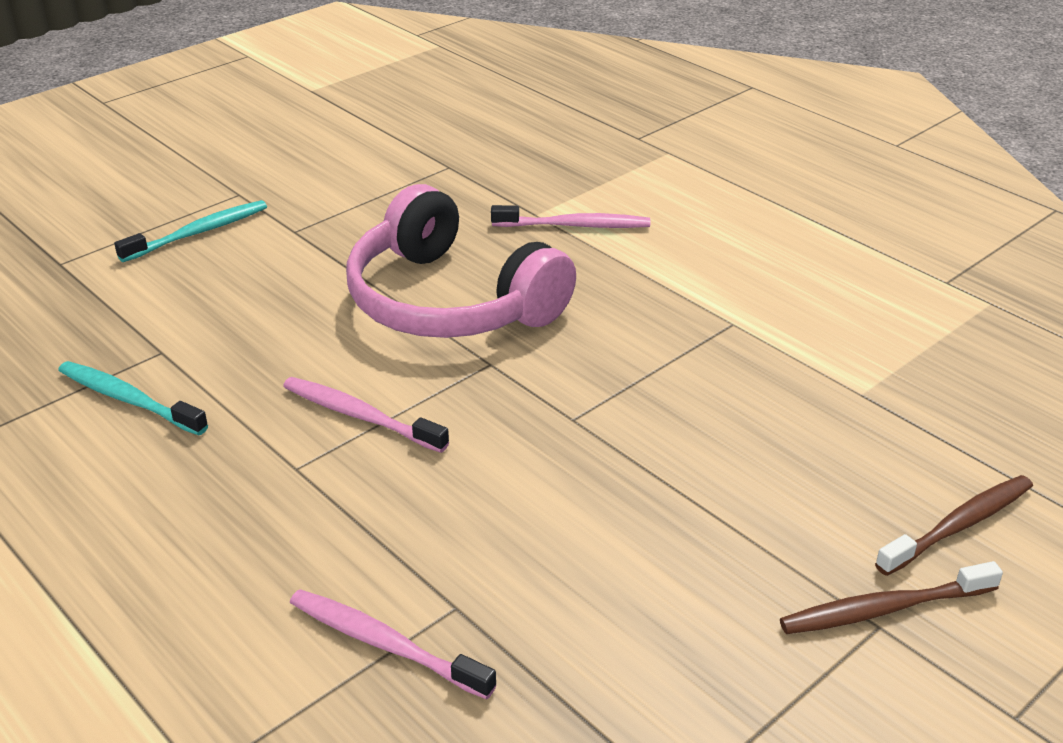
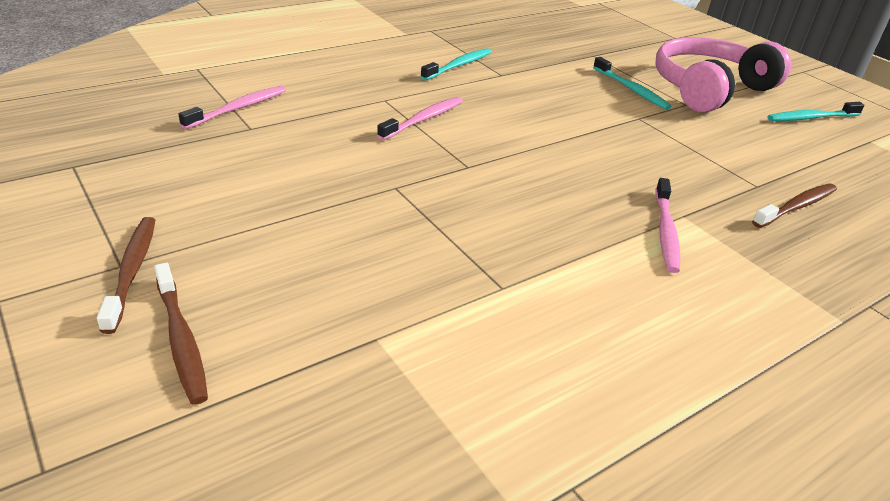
camera: 95 degrees right, 0 degrees up
pink headphones [346,184,576,338] -> pink headphones moved to [655,37,791,113]
none -> brown toothbrush [752,183,837,228]
none -> turquoise toothbrush [767,102,865,121]

